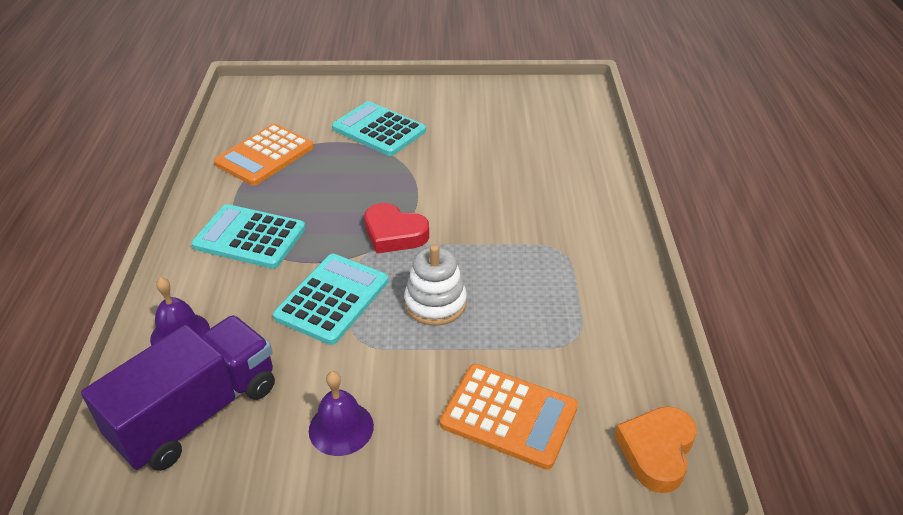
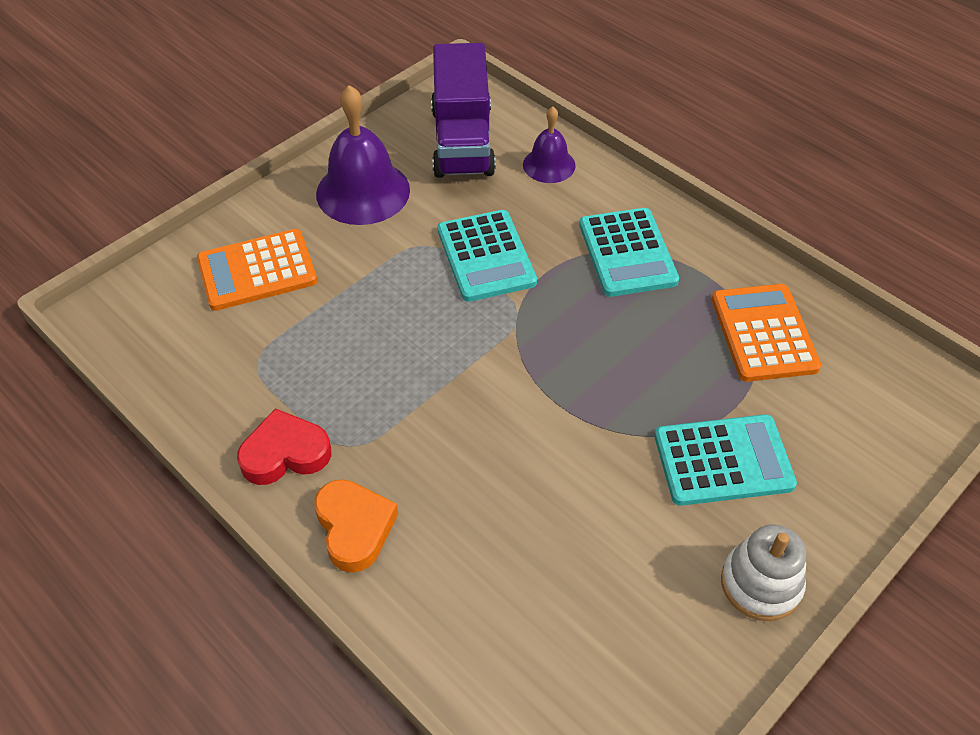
camera: 135 degrees right, 10 degrees up
turquoise calculator [191,204,306,269] -> turquoise calculator turned 105 degrees clockwise [579,208,679,297]
purple bell [309,371,374,456] -> purple bell [316,85,410,225], size x1.74
red heart [365,203,429,253] -> red heart moved to [237,408,331,485]
white stacking toy [404,245,467,326] -> white stacking toy moved to [721,524,806,621]
orange heart [615,406,697,493] -> orange heart moved to [314,479,398,573]

